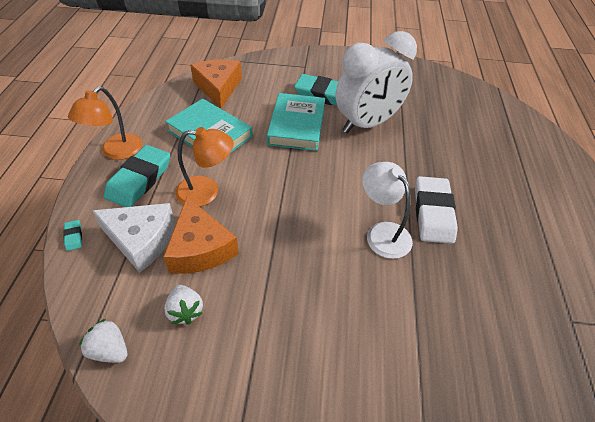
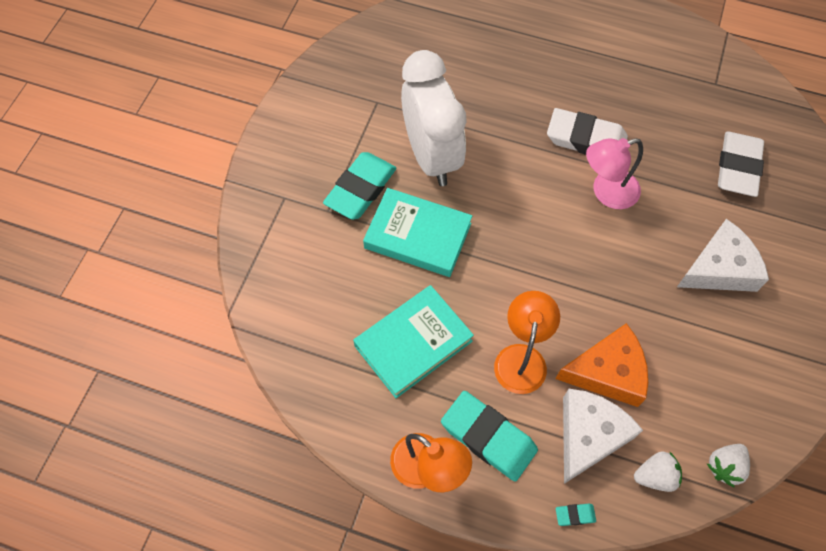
camera: 75 degrees left, 15 degrees up
white strawberry [164,285,203,325] -> white strawberry moved to [634,451,682,492]
orange cheese [190,59,242,108] -> none
white lamp [363,162,413,259] -> pink lamp [586,138,643,209]
none -> white cheese [677,219,769,292]
none -> white eraser [718,132,764,197]

